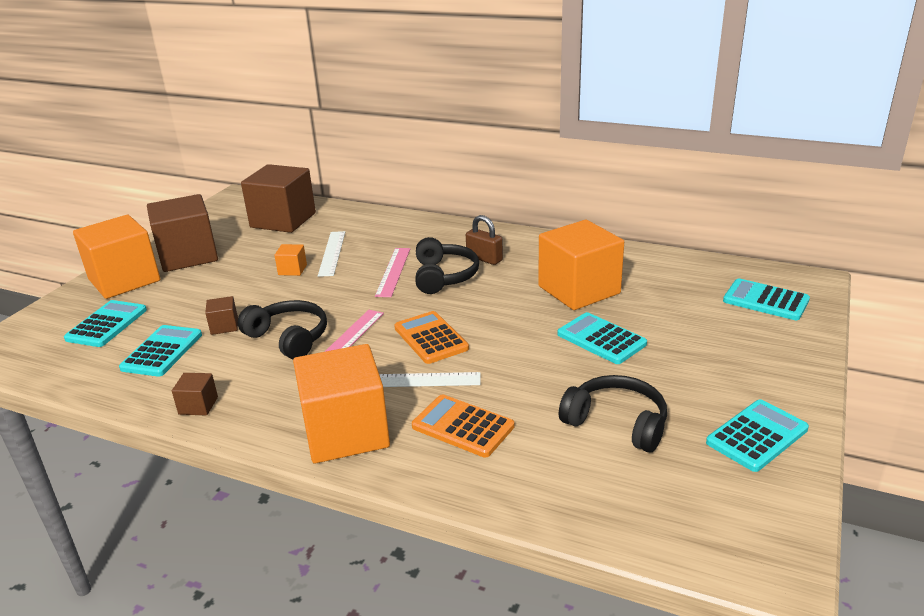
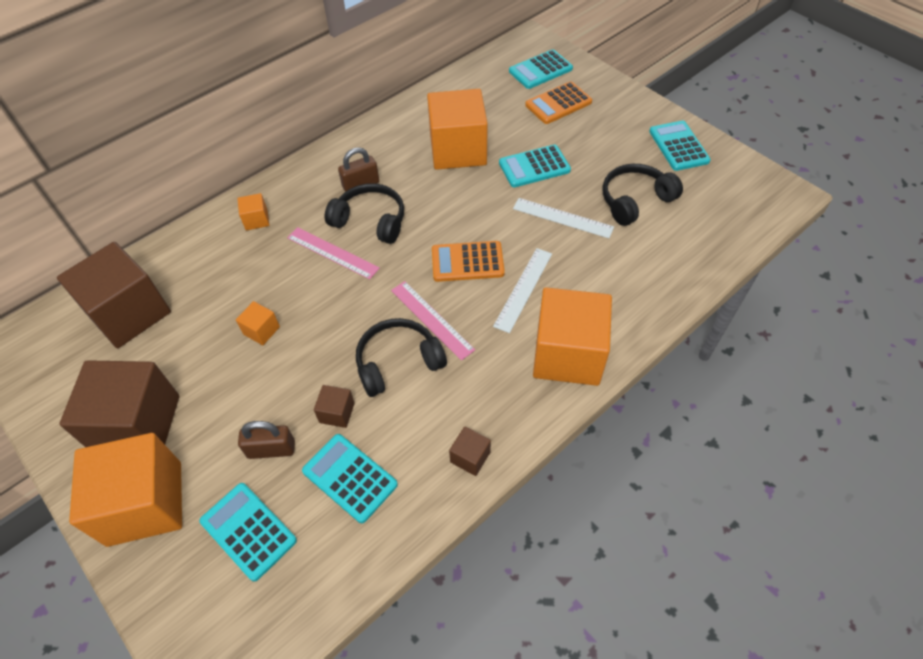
camera: 65 degrees left, 25 degrees up
white ruler [318,231,345,277] -> white ruler moved to [513,198,614,238]
orange calculator [412,394,514,458] -> orange calculator moved to [525,81,592,124]
none -> orange cube [237,193,269,230]
none -> brown padlock [238,421,295,459]

